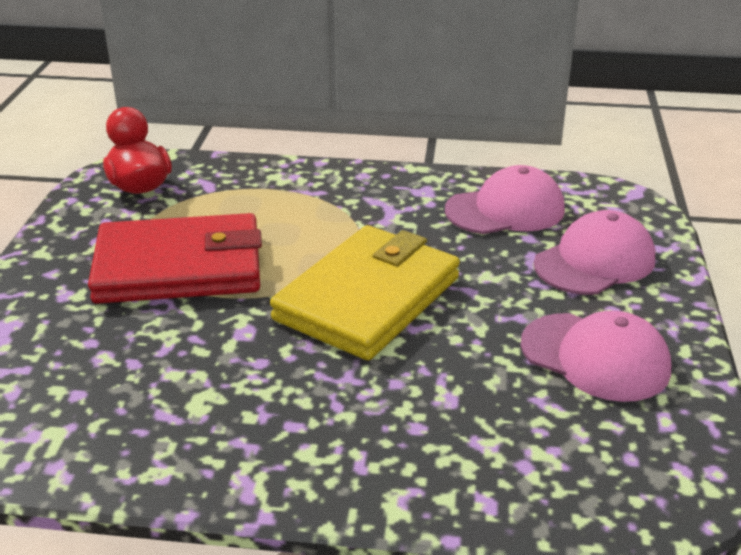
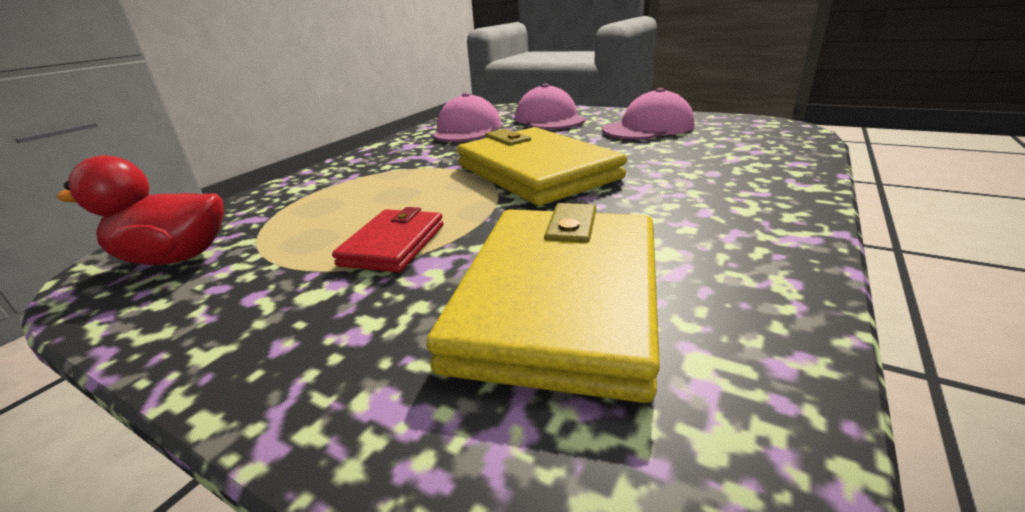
camera: 65 degrees left, 5 degrees down
red wallet [88,213,262,304] -> red wallet [332,207,443,273], size x0.50
none -> yellow wallet [426,203,660,403]

